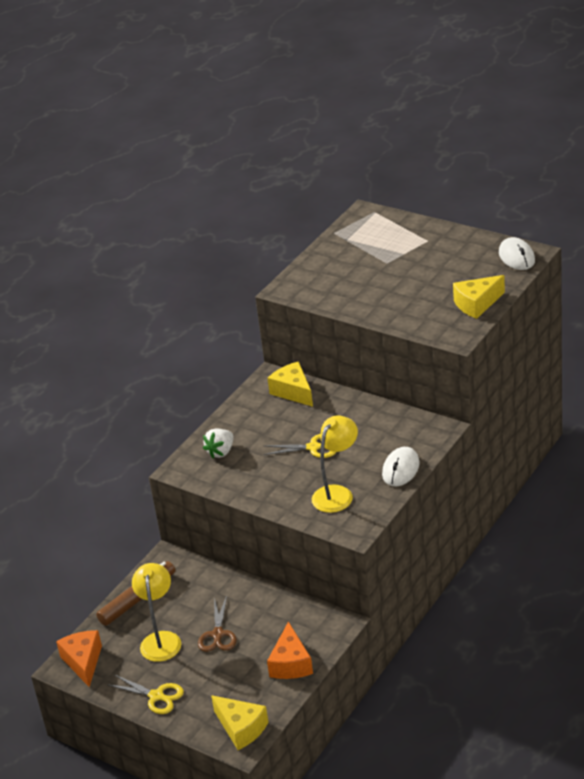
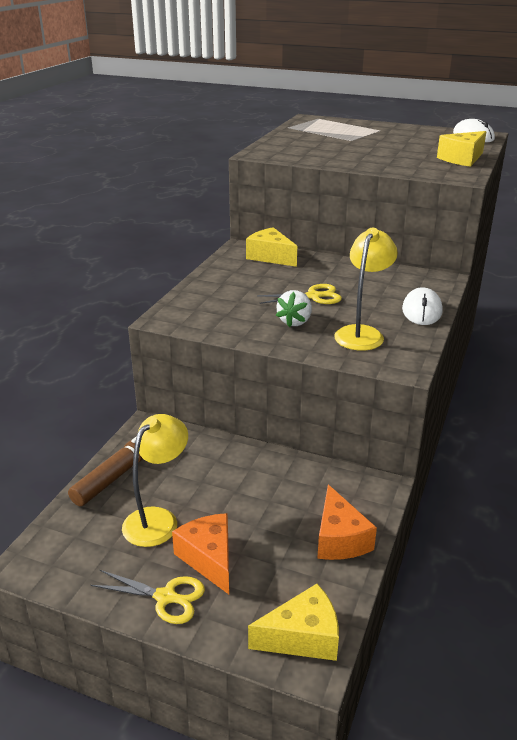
camera: 15 degrees left, 5 degrees down
orange cheese [56,630,102,687] -> orange cheese moved to [172,513,229,594]
yellow lamp [132,563,181,662] -> yellow lamp turned 45 degrees clockwise [122,414,188,547]
brown scissors [198,596,237,652] -> none
white strawberry [203,428,234,458] -> white strawberry moved to [276,290,312,327]
yellow cheese [211,695,268,750] -> yellow cheese turned 45 degrees counterclockwise [248,584,339,661]

